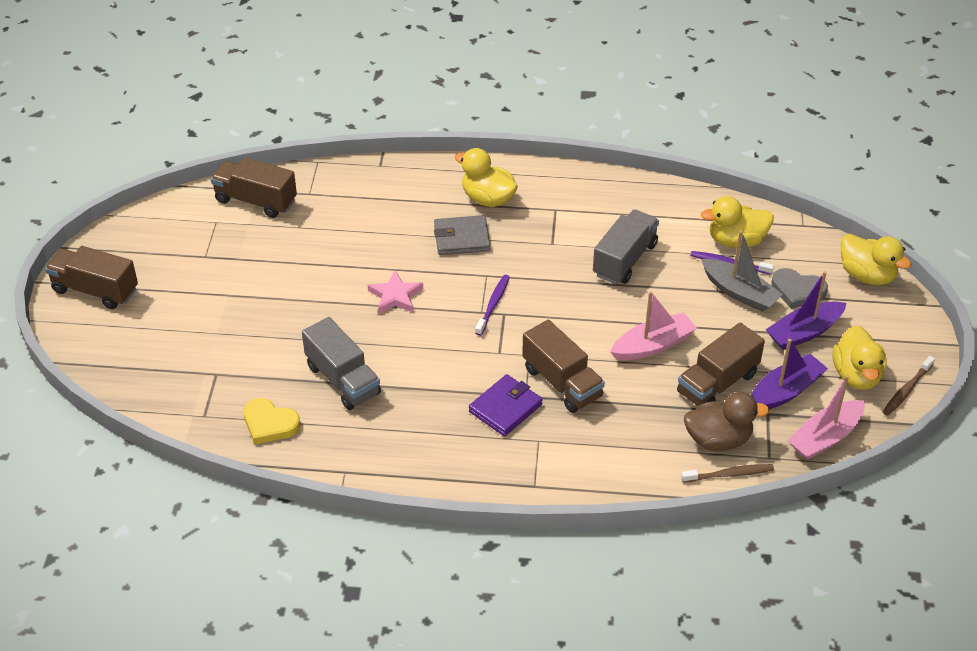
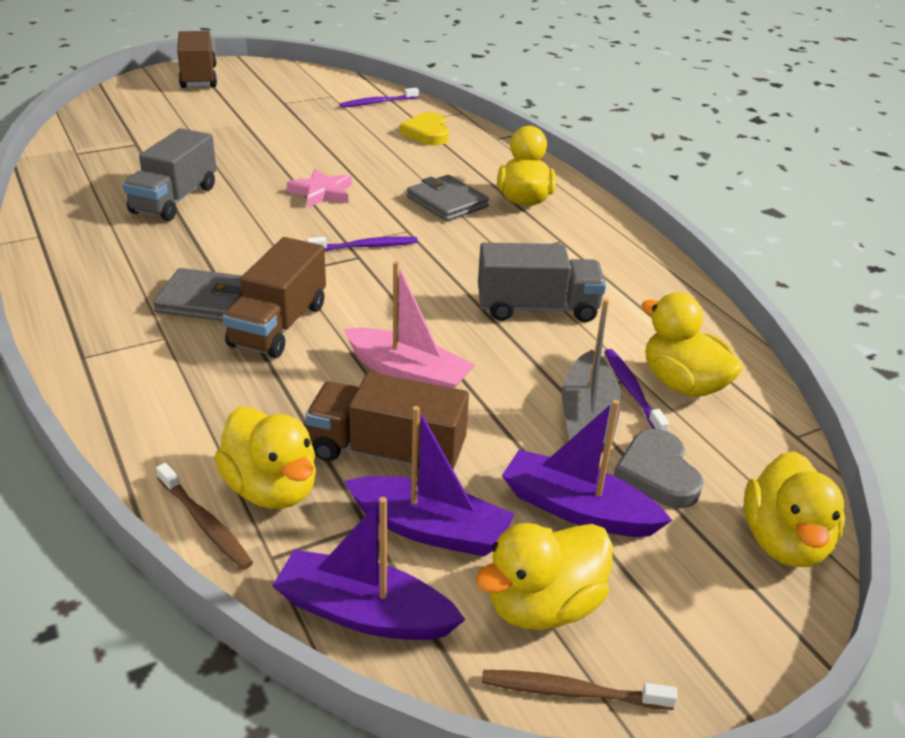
camera: 55 degrees right, 10 degrees down
brown truck [211,158,297,218] -> purple toothbrush [339,88,419,108]
yellow heart [243,398,300,444] -> yellow heart moved to [400,112,449,145]
purple wallet [469,374,543,436] -> grey wallet [153,268,242,321]
brown duck [684,392,770,451] -> yellow duck [215,407,316,509]
pink boat [788,375,865,460] -> purple boat [272,497,466,640]

